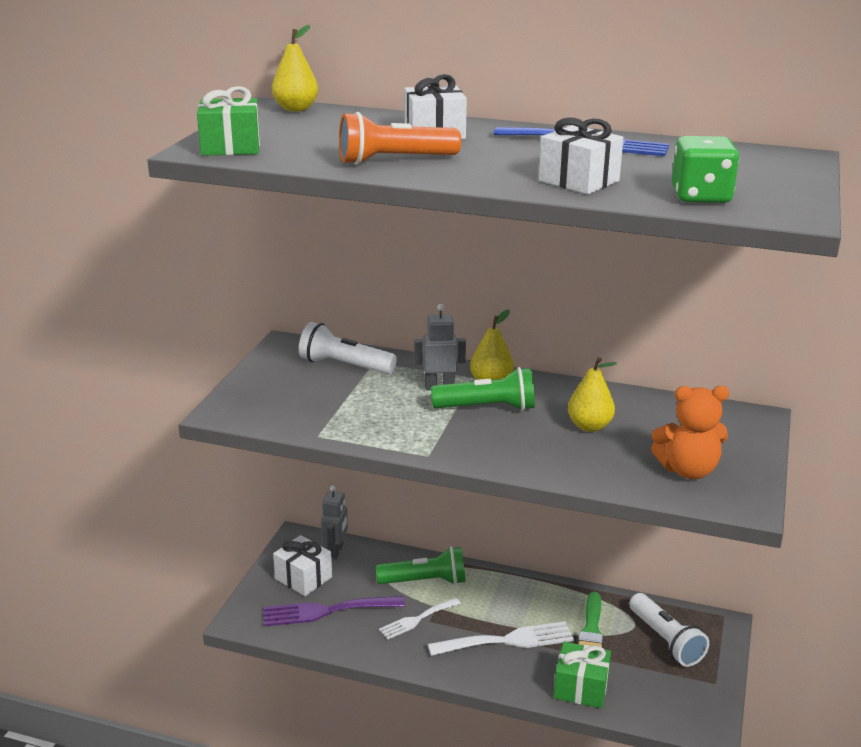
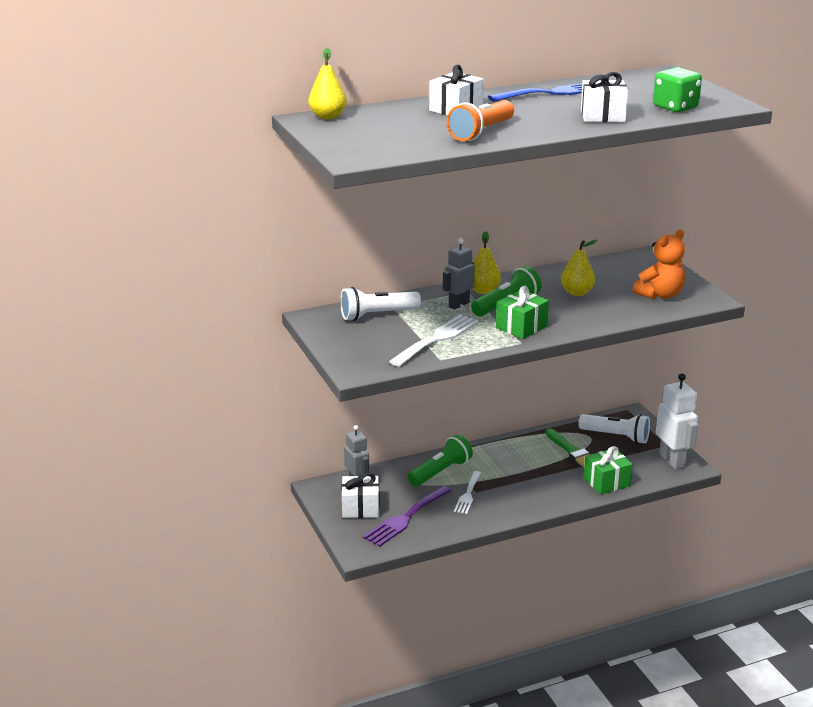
camera: 40 degrees left, 0 degrees up
green gift [197,86,260,156] -> green gift moved to [496,286,549,339]
white fork [428,621,574,656] -> white fork moved to [389,314,479,367]
none -> white robot [656,373,698,470]

